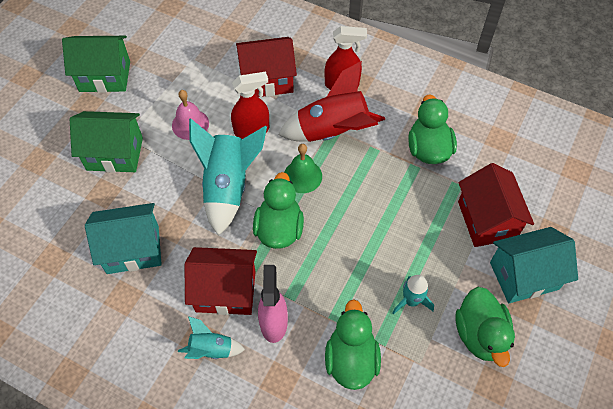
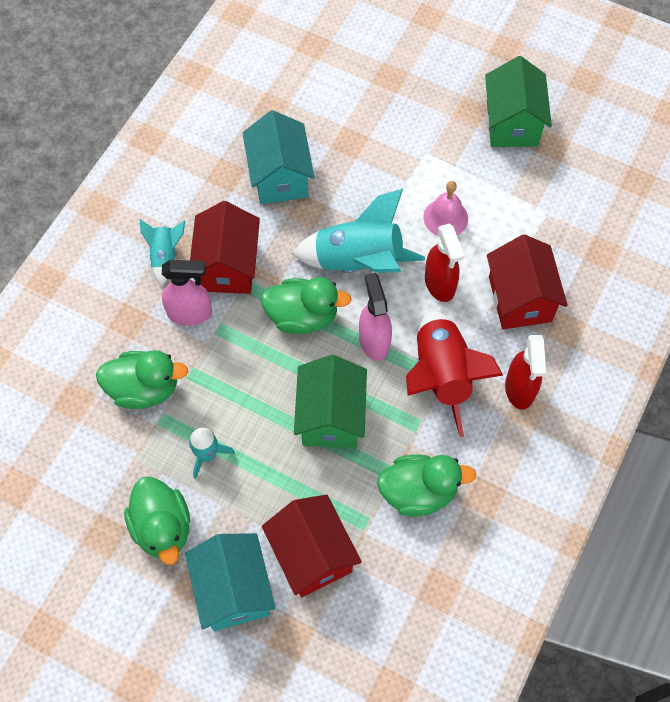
camera: 90 degrees right, 5 degrees up
green house [70,111,143,173] -> green house moved to [294,355,367,448]
green bell [284,144,322,193] -> pink spray bottle [359,273,392,361]
green duck [456,287,515,367] -> green duck turned 105 degrees counterclockwise [124,477,190,565]
red house [458,163,534,247] -> red house turned 75 degrees clockwise [262,494,362,597]

